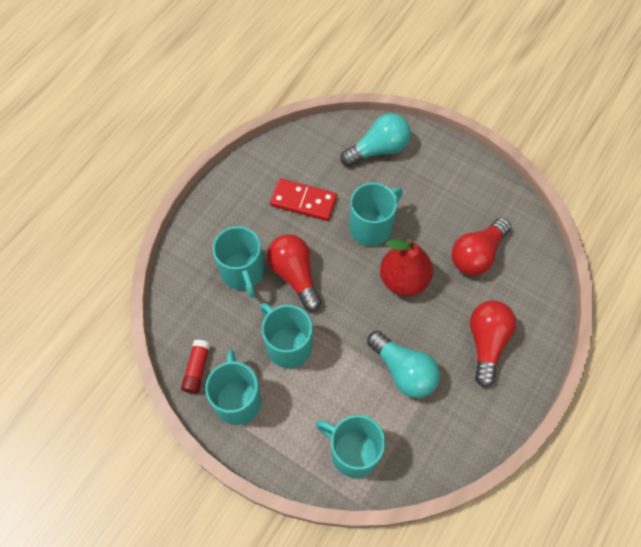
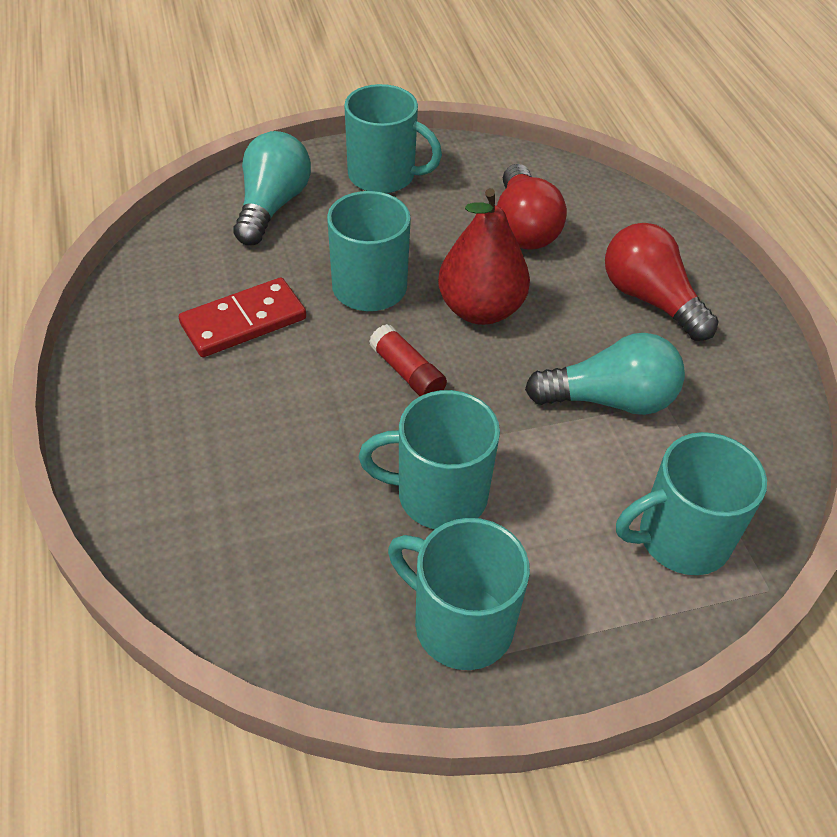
camera: 50 degrees left, 15 degrees down
red glue stick [181,340,211,394] -> red glue stick moved to [369,324,447,396]
turquoise mug [213,226,264,298] -> turquoise mug moved to [344,84,442,193]
red light bulb [267,234,321,312] -> none

